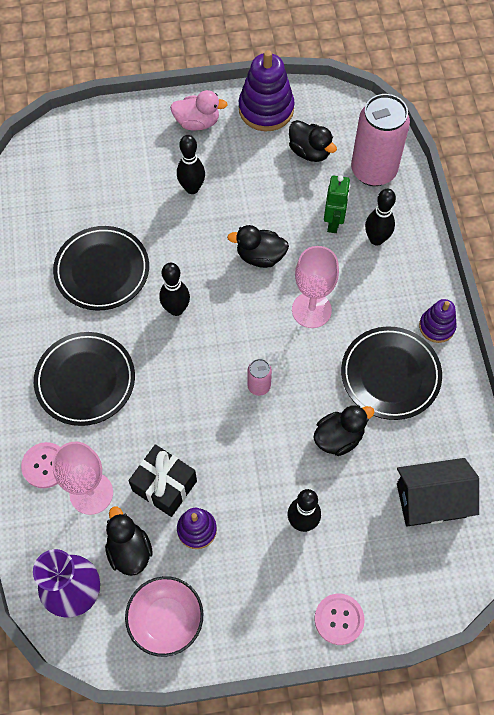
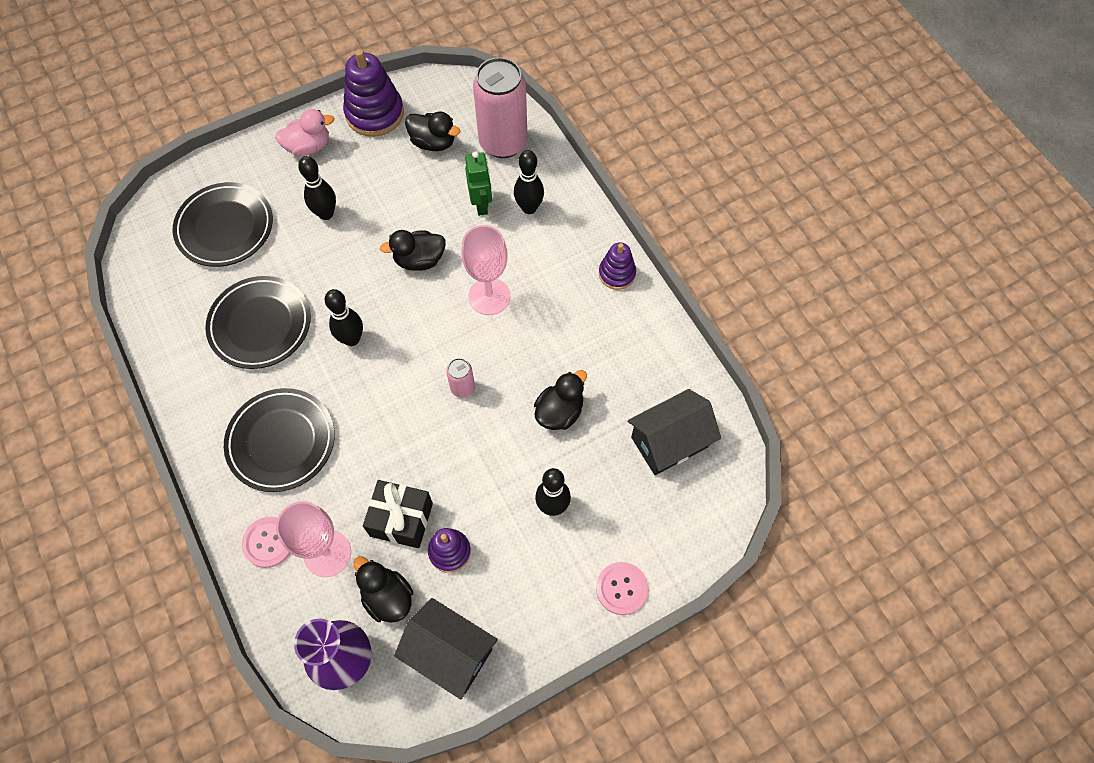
camera: 20 degrees left, 0 degrees up
pink bowl [125,576,203,657] -> black house [394,598,498,700]
black plate [341,327,442,420] -> black plate moved to [173,182,273,267]

